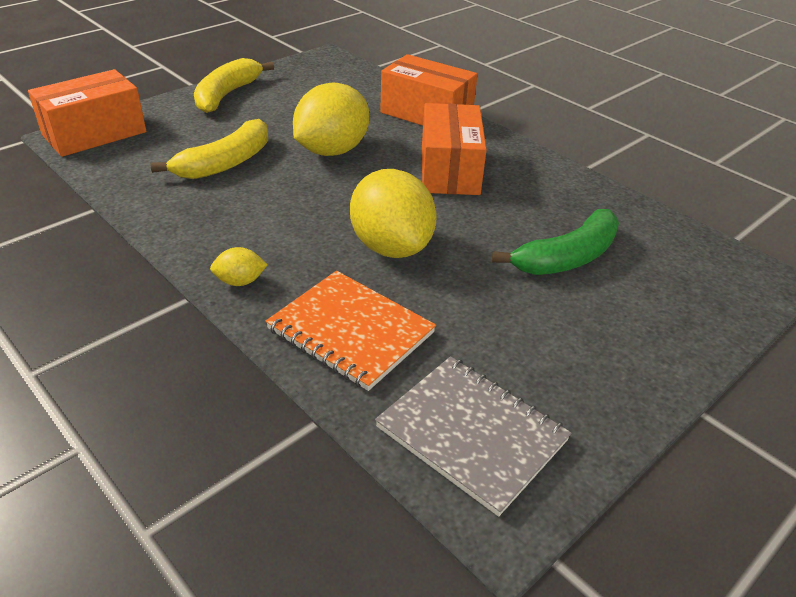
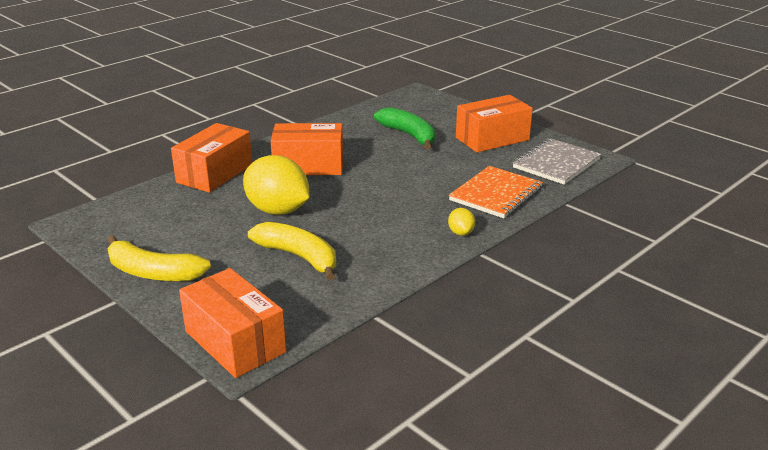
camera: 90 degrees left, 10 degrees down
yellow lemon [350,169,437,258] -> none
none -> orange box [456,95,533,152]

